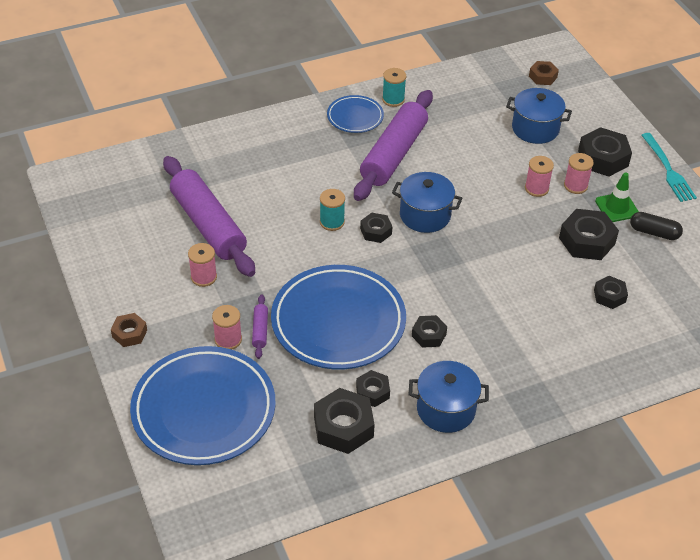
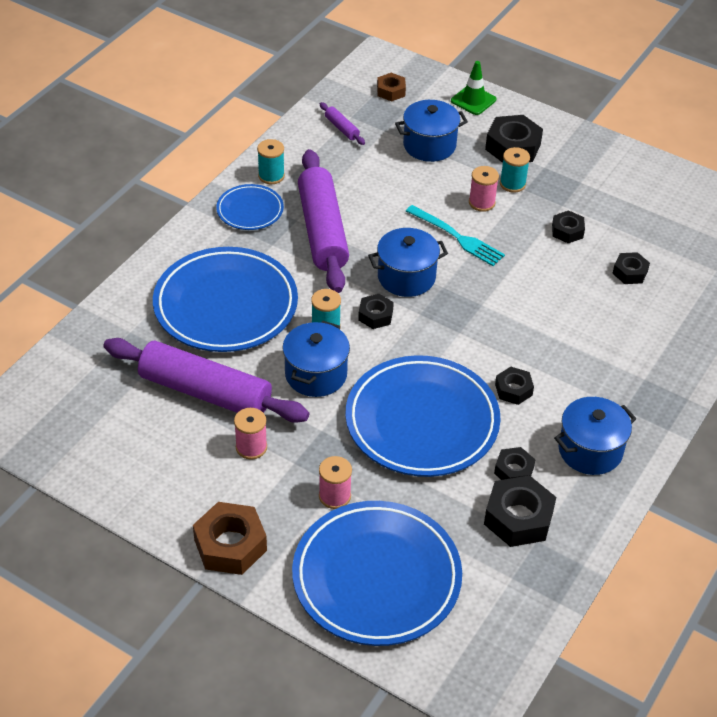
camera: 35 degrees left, 0 degrees up
brown nut [111,313,147,347] -> brown nut [193,502,267,575], size x1.72
purple rolling pin [252,295,268,359] -> purple rolling pin moved to [320,102,365,145]
black nut [559,209,619,260] -> black nut [552,210,585,243], size x0.58
pink spool [564,153,594,194] -> turquoise spool [500,147,530,193]
green traffic cone [595,172,639,222] -> green traffic cone moved to [451,61,496,115]
black capsule [630,212,683,240] -> none
turquoise fork [642,133,697,202] -> turquoise fork moved to [406,205,505,266]
none -> blue plate [153,247,298,352]
none -> blue pot [283,321,350,397]

